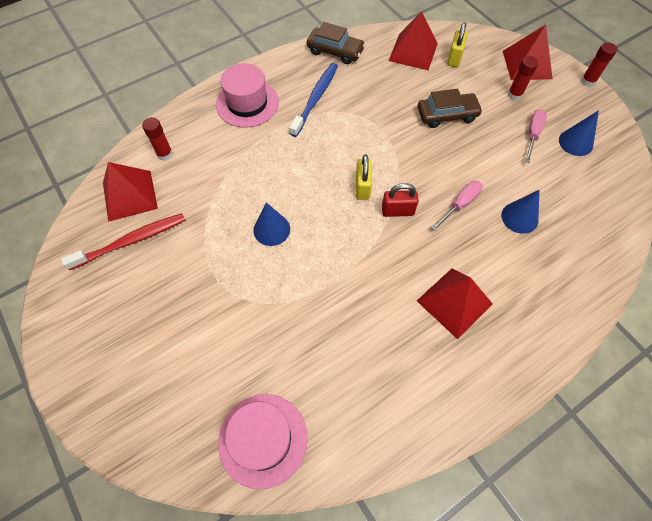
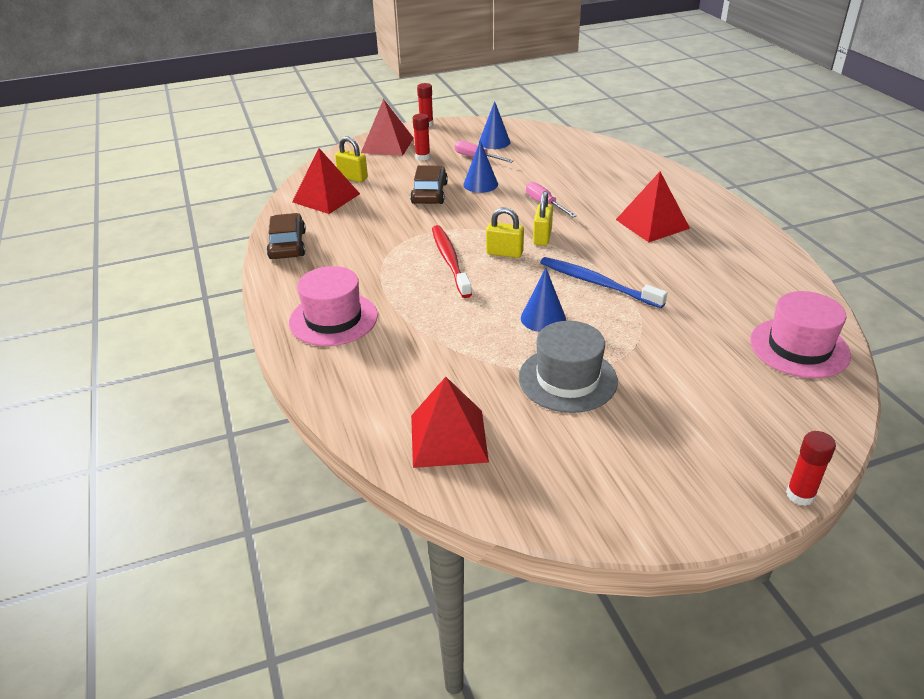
camera: 75 degrees left, 25 degrees down
red toothbrush [61,213,185,270] -> red toothbrush moved to [432,225,472,298]
red glue stick [142,117,173,161] -> red glue stick moved to [786,431,836,506]
blue toothbrush [289,63,338,137] -> blue toothbrush moved to [540,257,668,308]
brown car [307,22,365,64] -> brown car turned 45 degrees counterclockwise [267,213,306,259]
red padlock [382,183,419,217] -> yellow padlock [533,191,553,246]
blue cone [501,190,540,234] -> blue cone moved to [463,141,498,193]
none -> grey hat [519,321,618,413]

